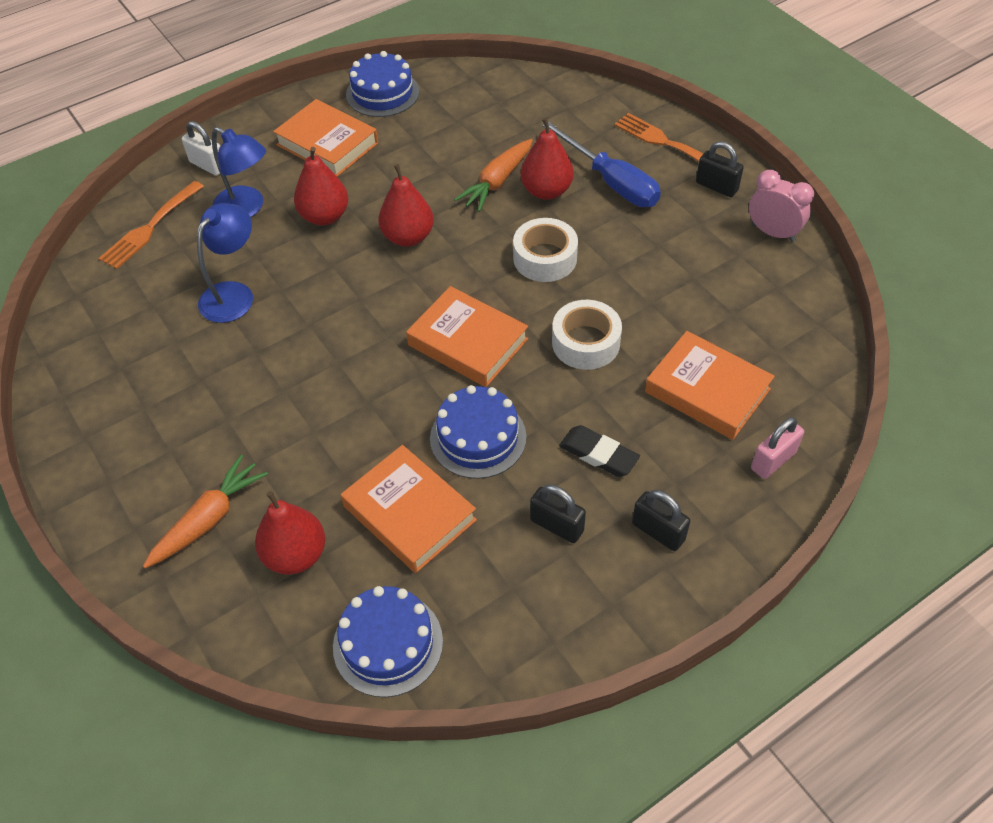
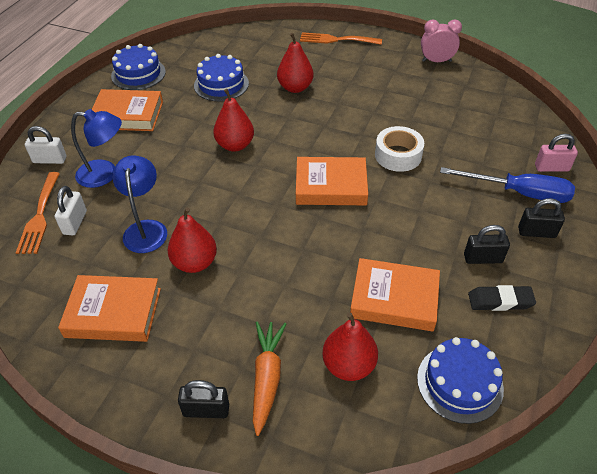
camera: 35 degrees left, 5 degrees down
red pear [294,147,348,226] -> red pear moved to [168,207,217,273]
blue cake [430,385,526,479] -> blue cake moved to [194,54,249,101]
orange carrot [454,139,533,212] -> none
white tape [513,218,578,282] -> none
blue screwdriver [542,121,661,207] -> blue screwdriver moved to [440,167,575,203]
black eraser [559,425,640,477] -> black eraser moved to [468,285,536,311]
orange book [645,331,775,440] -> orange book moved to [58,275,161,342]
black padlock [696,141,744,197] -> black padlock moved to [178,380,229,418]
pink padlock [751,417,804,479] -> pink padlock turned 75 degrees clockwise [535,134,578,172]
none -> white padlock [55,186,87,235]

